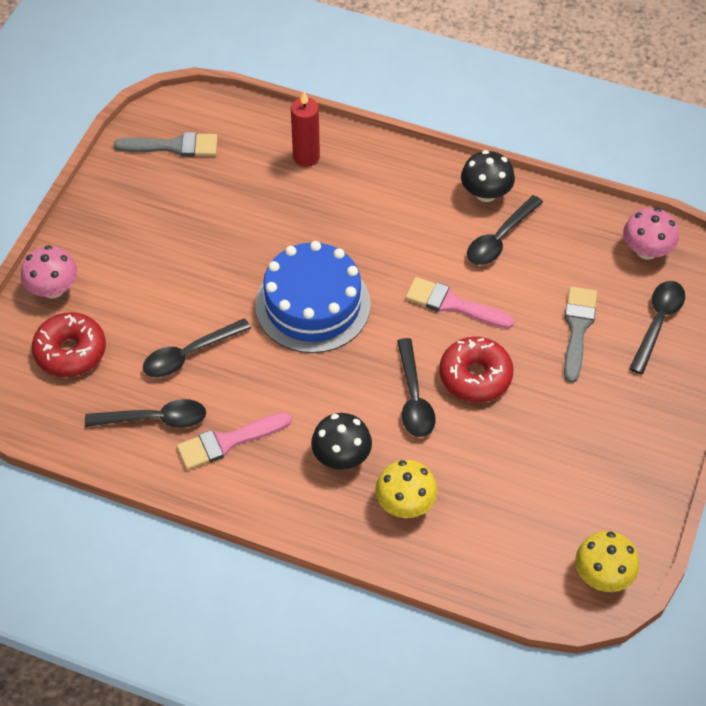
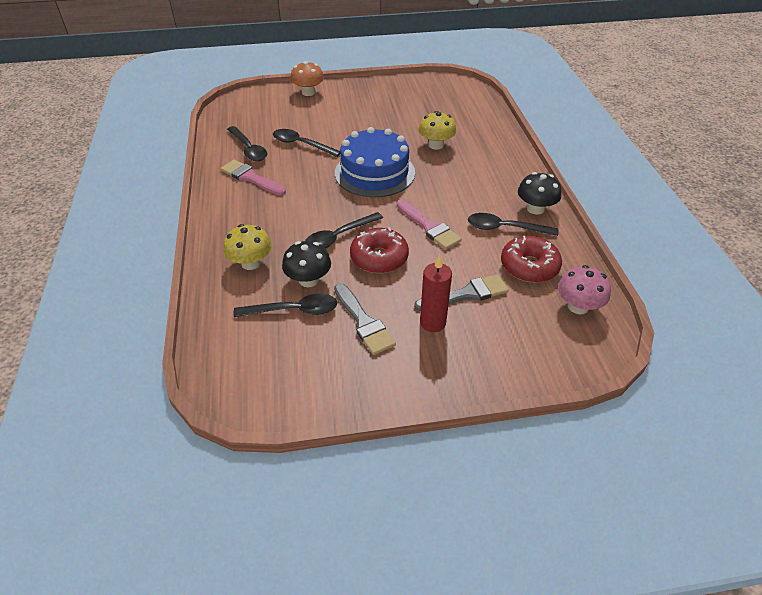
camera: 60 degrees right, 10 degrees down
pink mushroom [21,245,78,299] -> orange mushroom [290,61,324,96]
red donut [32,312,106,377] -> red donut moved to [501,236,562,283]
grey brush [114,132,218,157] -> grey brush moved to [334,283,396,355]
red candle [291,91,320,167] -> red candle moved to [420,254,452,332]
black mushroom [311,413,372,470] -> black mushroom moved to [282,241,331,287]
pink brush [405,277,515,329] -> pink brush turned 150 degrees clockwise [397,200,462,250]
yellow mushroom [575,531,639,592] -> yellow mushroom moved to [418,111,456,150]
black spoon [629,281,685,374] -> black spoon moved to [233,293,337,317]

